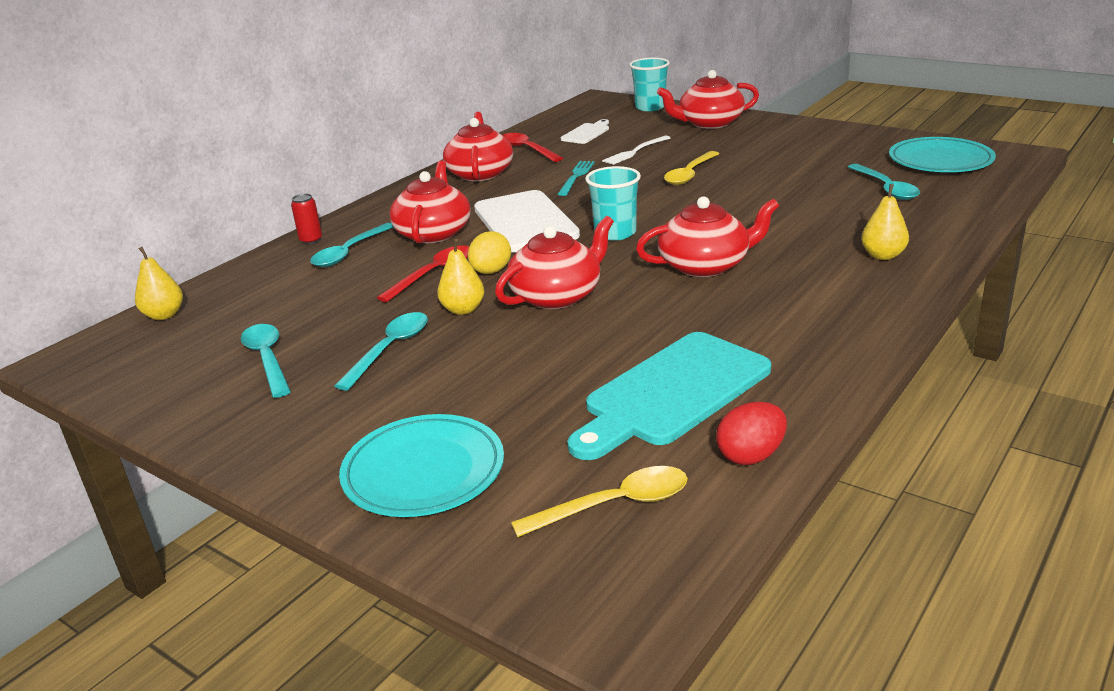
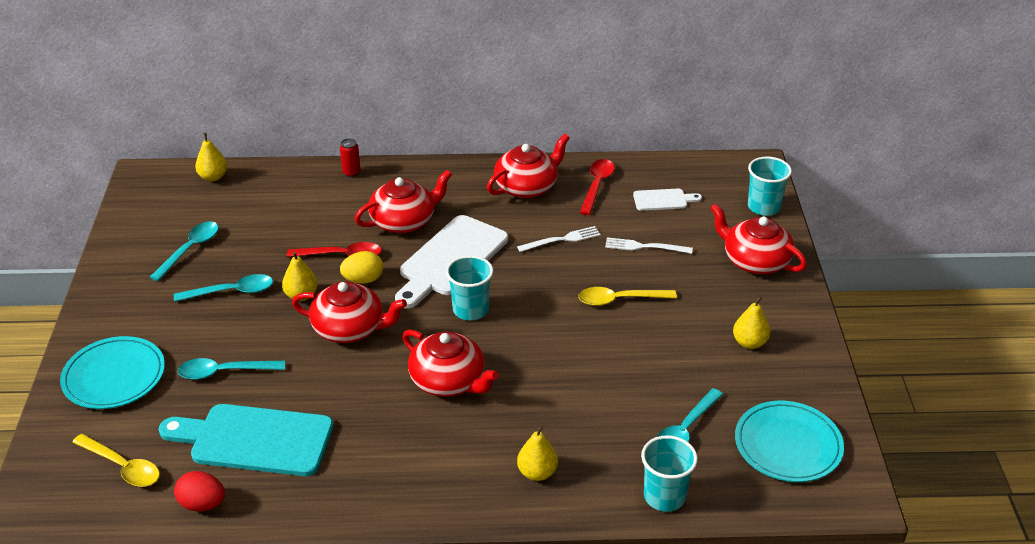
camera: 50 degrees right, 10 degrees up
turquoise spoon [310,223,394,267] -> turquoise spoon moved to [177,358,285,380]
turquoise fork [558,161,595,196] -> white fork [517,226,601,252]
none -> turquoise cup [641,435,698,512]
none -> yellow pear [733,296,770,349]

